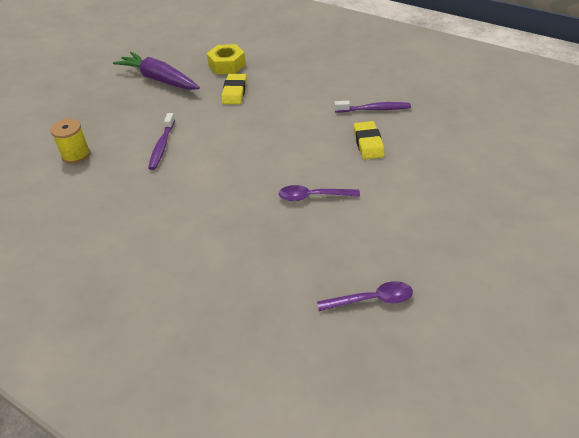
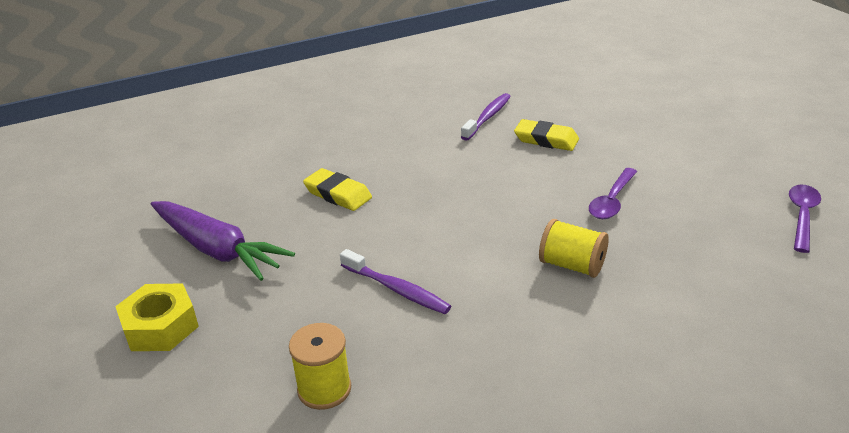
camera: 60 degrees left, 10 degrees down
purple carrot [113,52,200,90] -> purple carrot turned 120 degrees counterclockwise [151,201,295,281]
yellow nut [207,44,246,74] -> yellow nut moved to [115,283,199,351]
none -> yellow spool [539,219,609,278]

